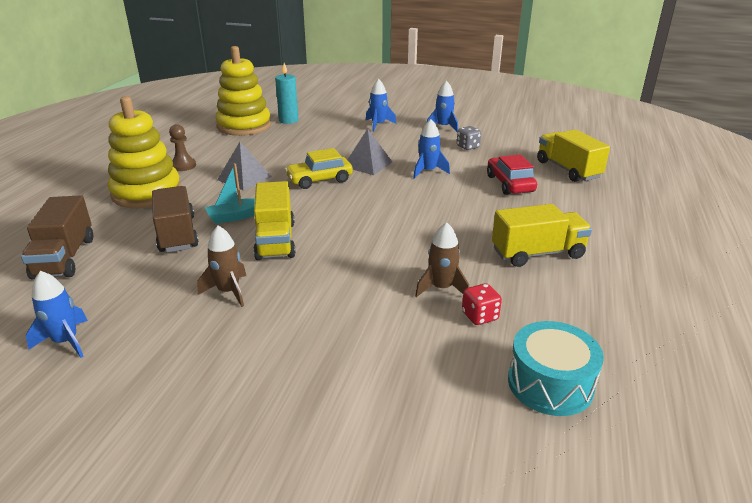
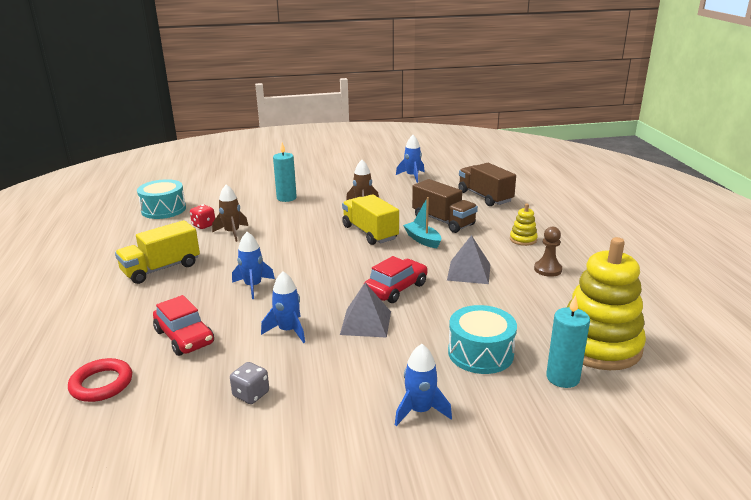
camera: 155 degrees right, 5 degrees down
yellow stacking toy [108,96,181,208] -> yellow stacking toy [510,204,538,246], size x0.43
turquoise boat [205,163,255,224] -> turquoise boat turned 75 degrees counterclockwise [403,197,441,248]
yellow car [285,148,353,189] -> red car [363,256,427,303]
blue rocket [427,81,458,132] -> blue rocket moved to [232,232,275,299]
yellow truck [537,129,610,182] -> red ring [68,358,132,402]
none -> turquoise candle [273,143,297,202]
none -> turquoise drum [448,305,517,374]

